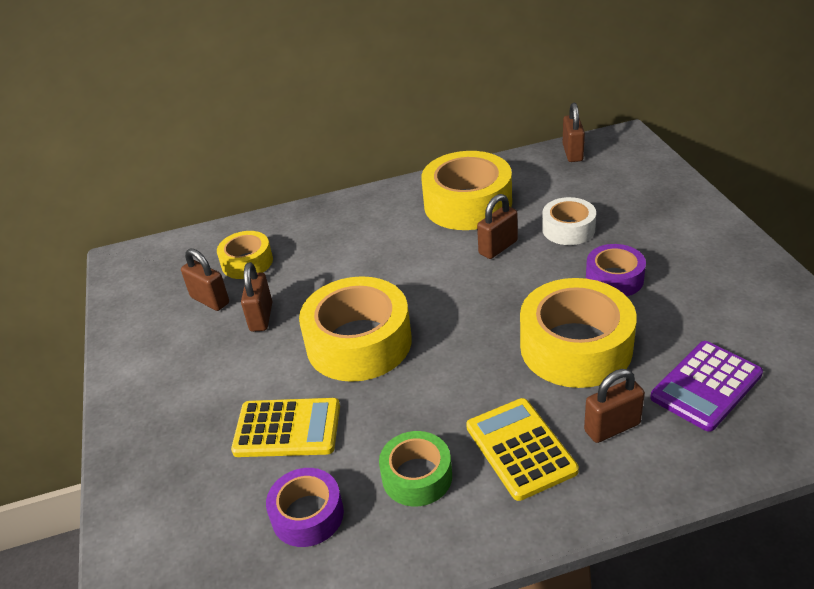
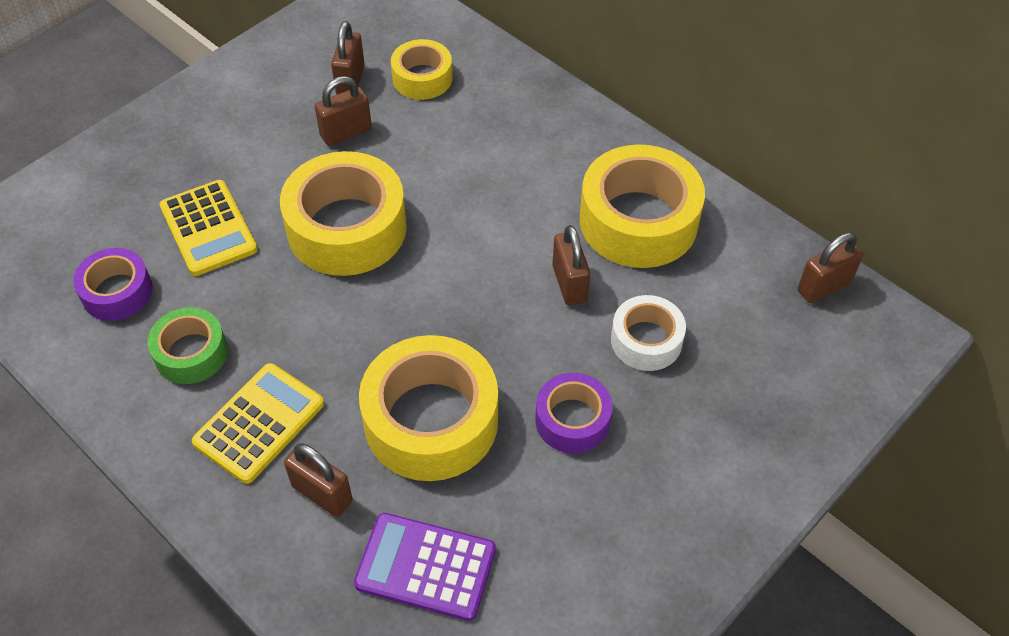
camera: 55 degrees right, 15 degrees up
brown padlock [477,194,518,259] -> brown padlock turned 60 degrees clockwise [552,225,590,305]

